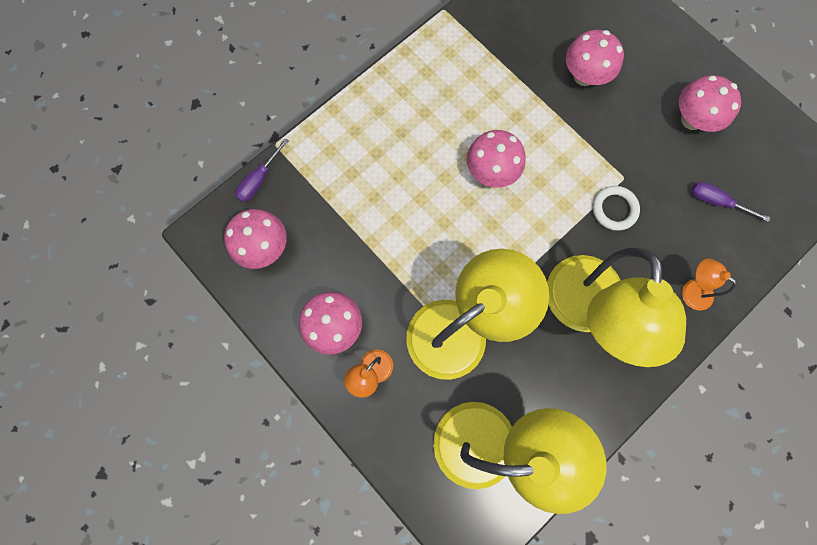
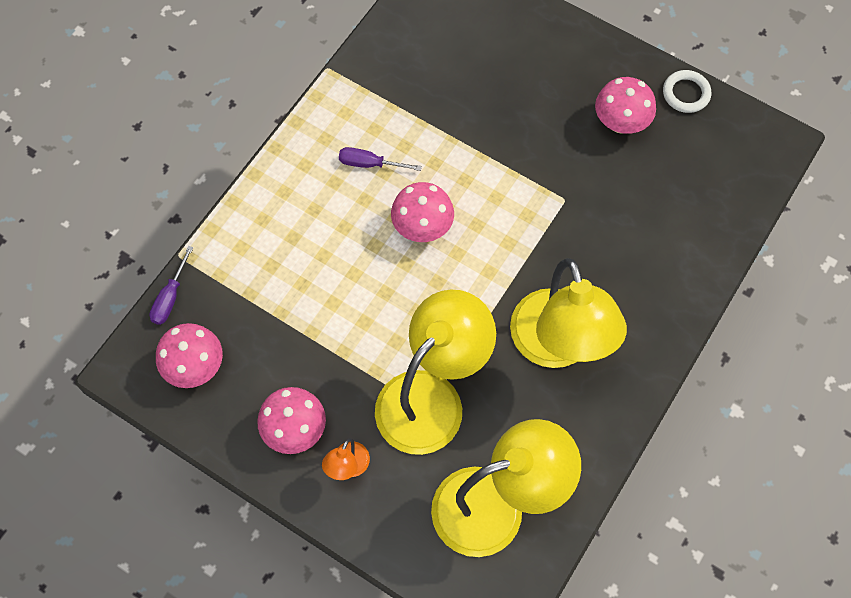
camera: 15 degrees left, 10 degrees down
pink mushroom [566,30,624,86] -> none
white ring [592,186,640,231] -> white ring moved to [663,70,712,113]
orange lamp [682,258,737,310] -> none
purple screwdriver [691,182,770,222] -> purple screwdriver moved to [339,147,422,171]

